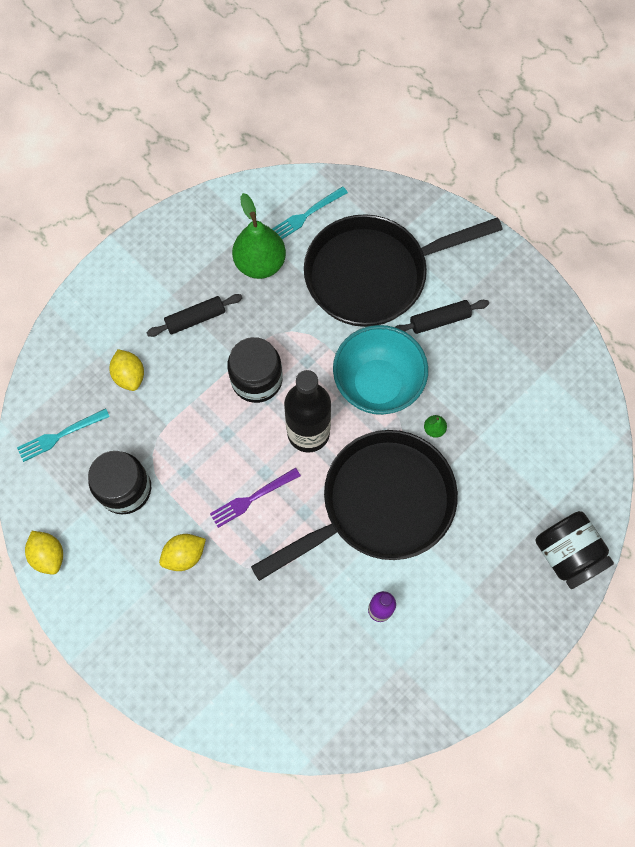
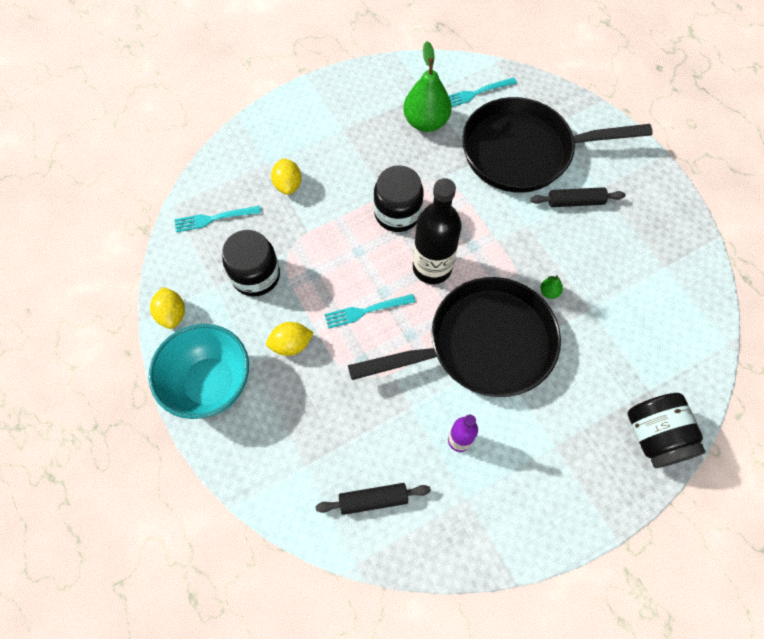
camera: 15 degrees right, 5 degrees down
black rolling pin [146,294,242,337] -> black rolling pin moved to [316,483,431,515]
purple fork [210,467,301,528] -> turquoise fork [324,294,415,329]
turquoise bowl [333,325,428,415] -> turquoise bowl moved to [148,324,249,419]

